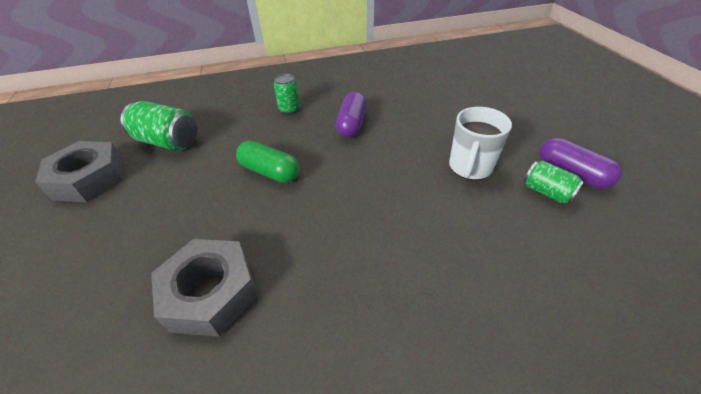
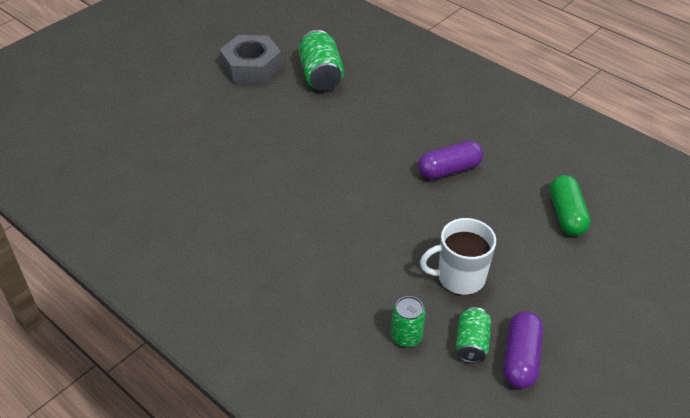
camera: 55 degrees right, 0 degrees up
grey nut [151,239,258,337] -> none
green capsule [236,141,299,183] -> green capsule moved to [550,175,591,236]
green can [274,74,300,114] -> green can moved to [391,296,426,347]

